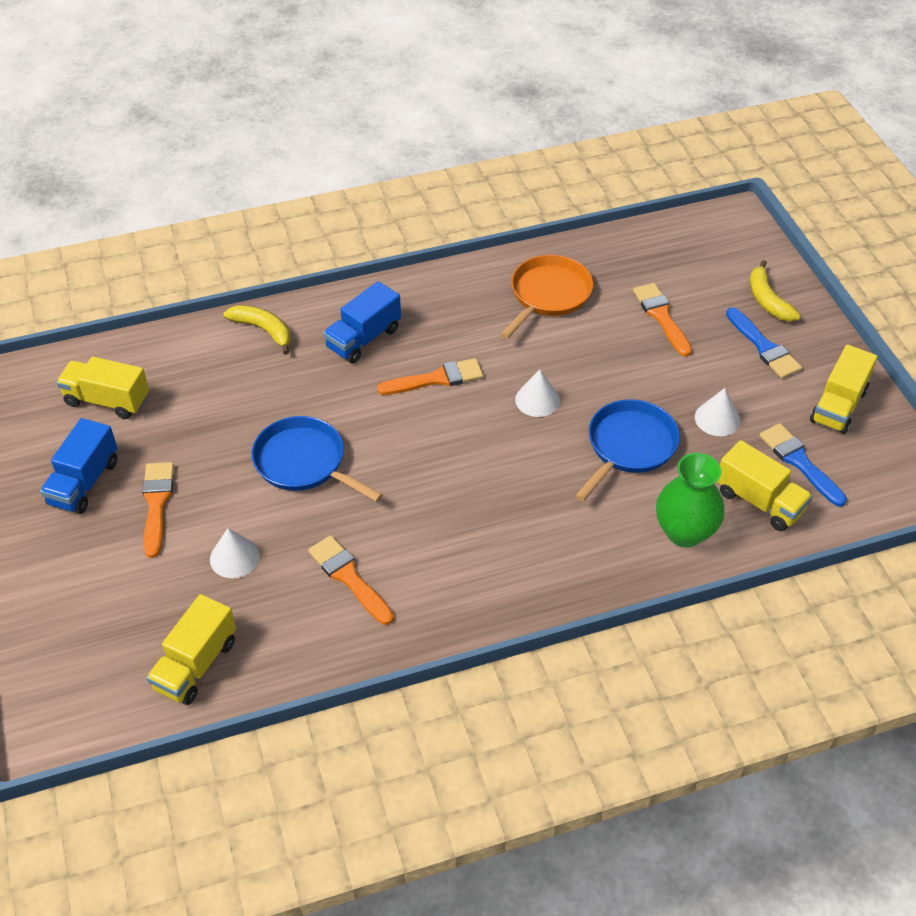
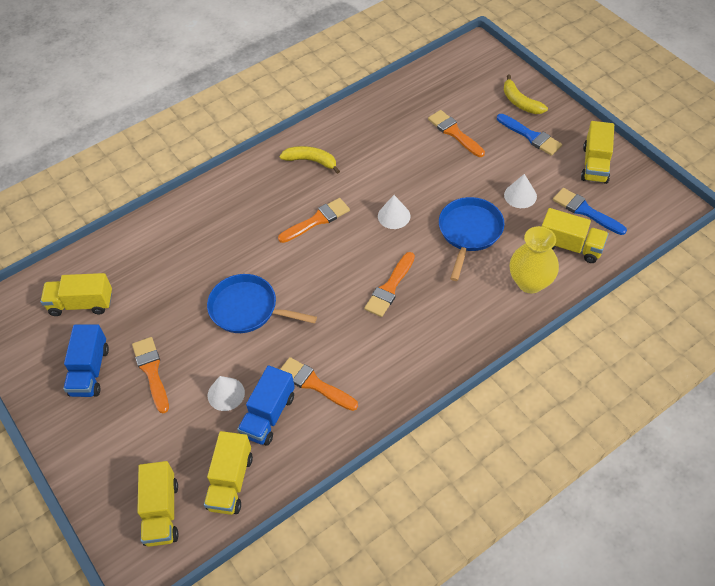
camera: 15 degrees left, 5 degrees up
yellow banana [223,305,291,355] -> yellow banana moved to [279,146,340,174]
blue truck [323,281,401,363] -> blue truck moved to [237,365,295,446]
orange pan [500,255,593,339] -> none
green vase [656,453,725,548] -> yellow vase [510,226,559,293]
none -> yellow truck [137,461,179,547]
none -> orange brush [364,252,415,317]

